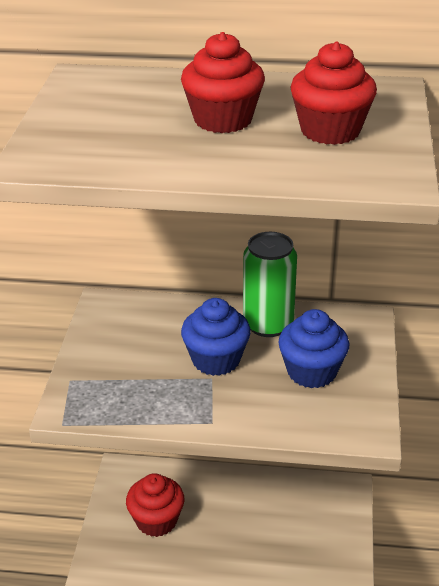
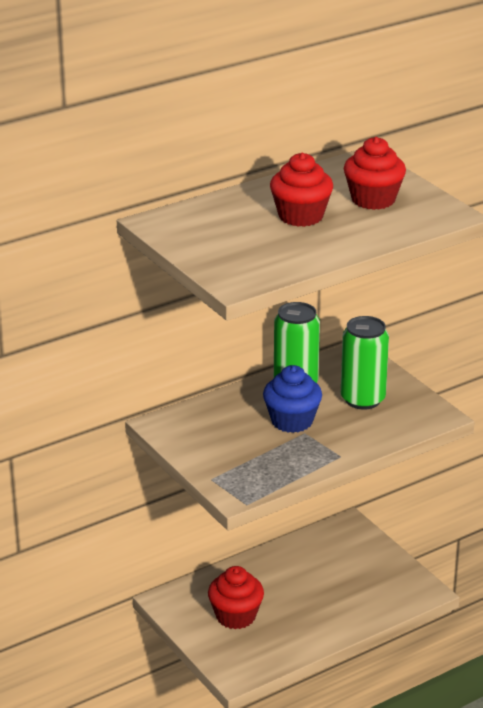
camera: 40 degrees left, 5 degrees down
blue cupcake [278,309,349,388] -> green can [341,316,389,409]

